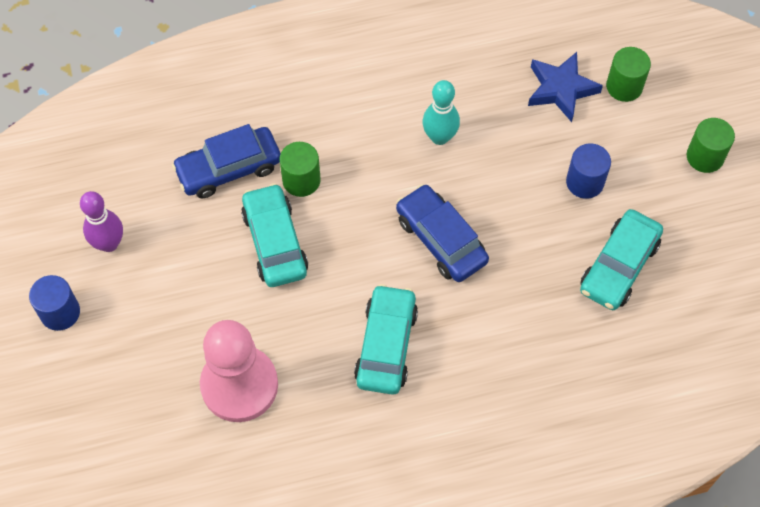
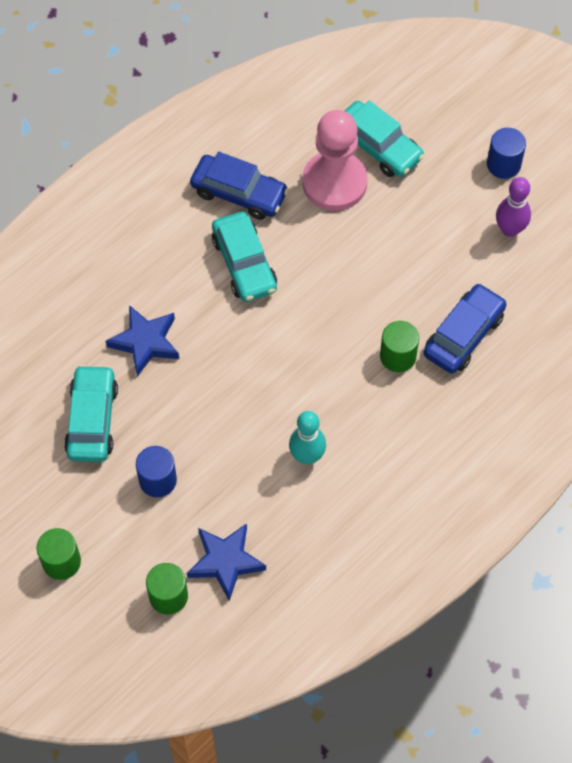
camera: 150 degrees right, 0 degrees up
turquoise car [241,183,308,287] -> turquoise car moved to [345,101,424,177]
blue car [396,184,489,282] -> blue car moved to [190,152,289,220]
none -> blue star [106,305,179,377]

